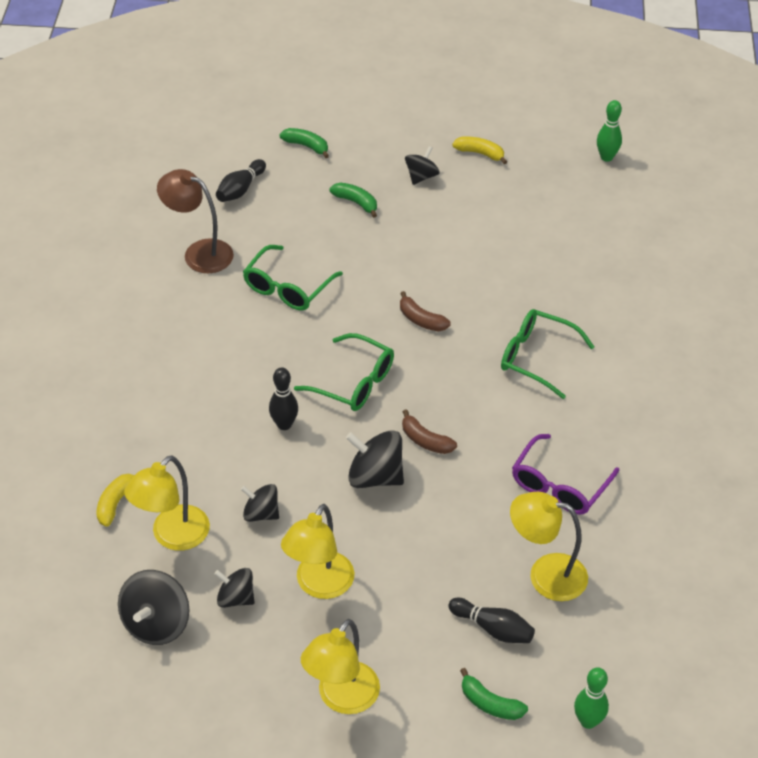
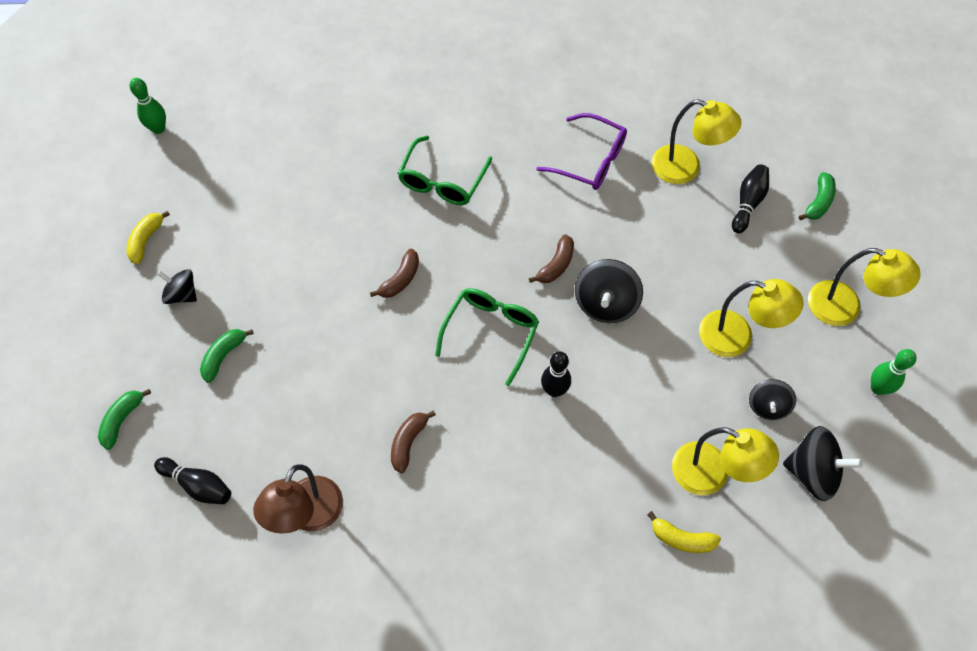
camera: 95 degrees left, 15 degrees up
black spinning top [241,484,279,522] -> none
green glasses [243,245,343,311] -> none
yellow lamp [510,492,588,601] -> yellow lamp turned 75 degrees counterclockwise [652,99,742,184]
green bowling pin [574,667,609,729] -> green bowling pin moved to [871,349,917,395]
none -> brown banana [391,410,436,473]

